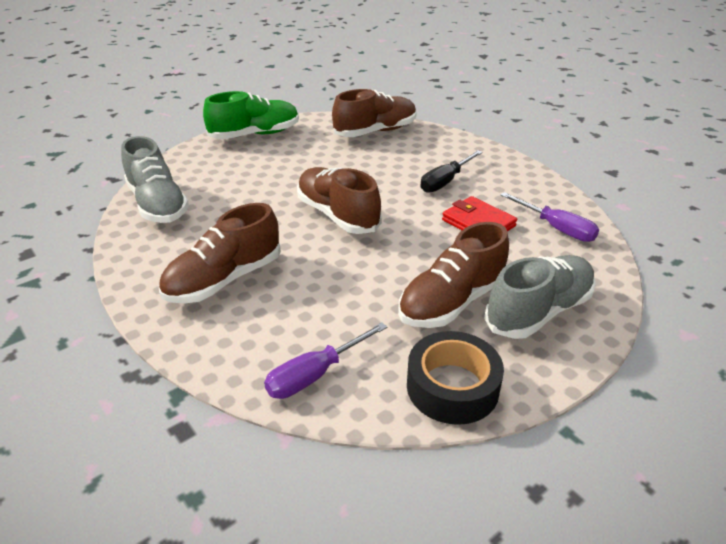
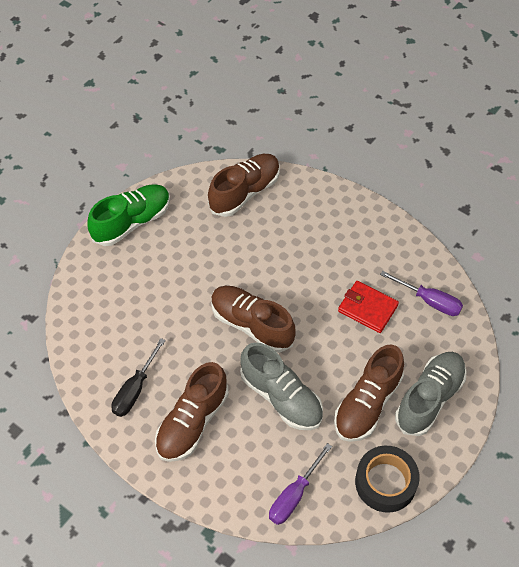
camera: 15 degrees left, 20 degrees up
grey shoe [121,136,189,223] -> grey shoe moved to [240,342,323,430]
black screwdriver [420,150,483,193] -> black screwdriver moved to [111,338,166,417]

